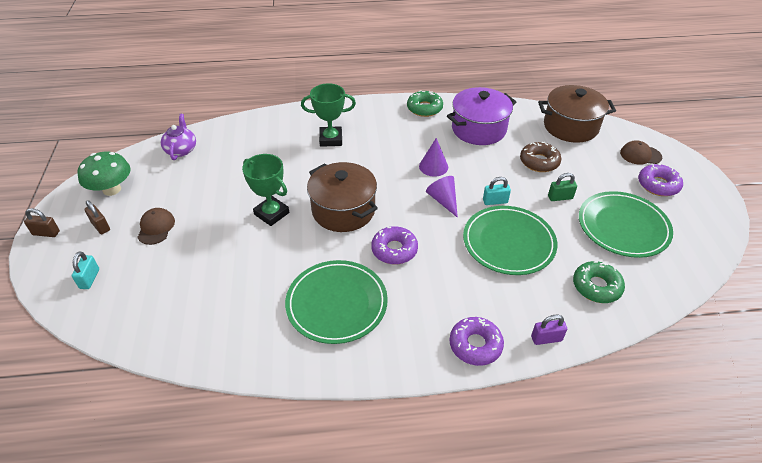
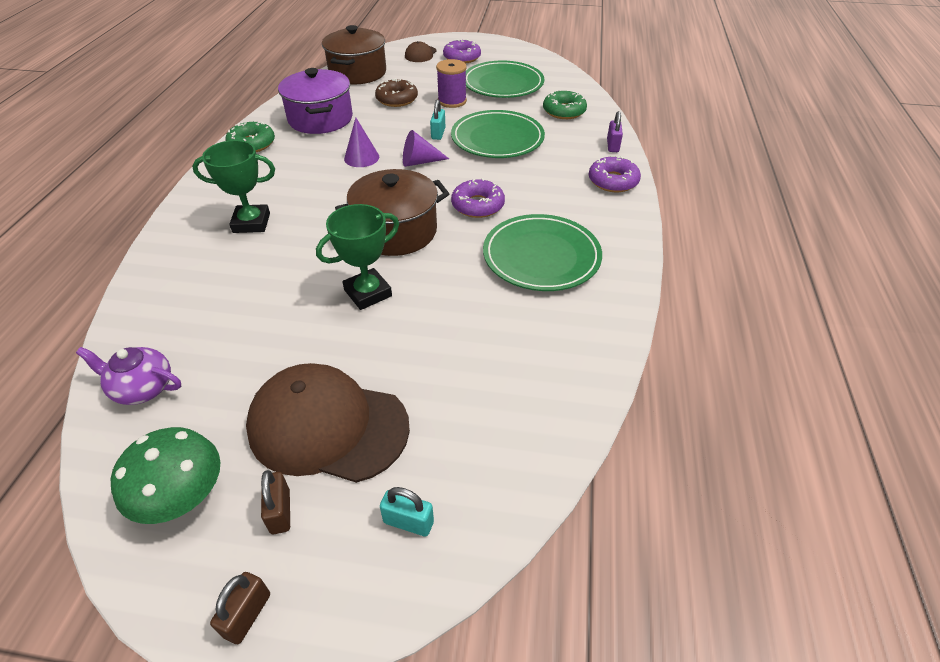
camera: 75 degrees left, 0 degrees up
brown padlock [84,200,110,234] -> brown padlock turned 75 degrees counterclockwise [261,470,290,534]
brown cap [137,208,175,245] -> brown cap [246,363,410,483], size x2.12
green trophy [301,83,356,147] -> green trophy turned 75 degrees clockwise [192,140,275,233]
green padlock [548,173,577,201] -> purple spool [436,59,467,108]

